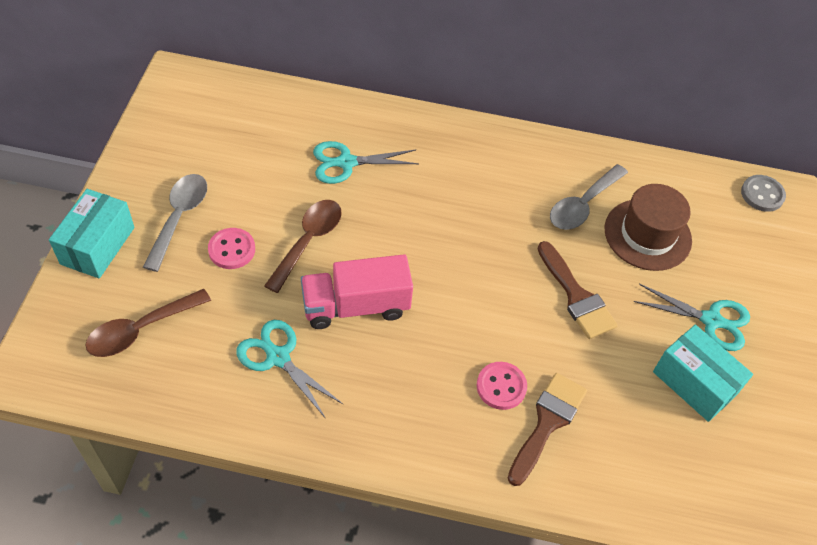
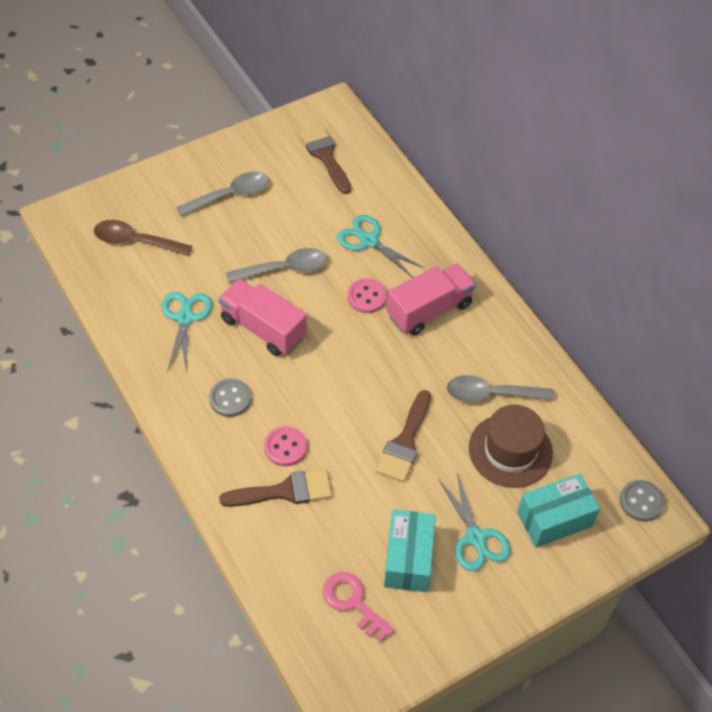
camera: 50 degrees right, 0 degrees up
turquoise box [49,189,135,278] -> turquoise box moved to [517,474,600,548]
pink button [208,228,255,269] -> pink button moved to [347,279,387,313]
brown spoon [264,200,342,293] -> grey spoon [226,248,326,283]
none -> grey button [209,379,251,417]
none -> brown brush [299,125,351,194]
none -> pink key [323,572,394,642]
none -> pink truck [386,263,476,336]

